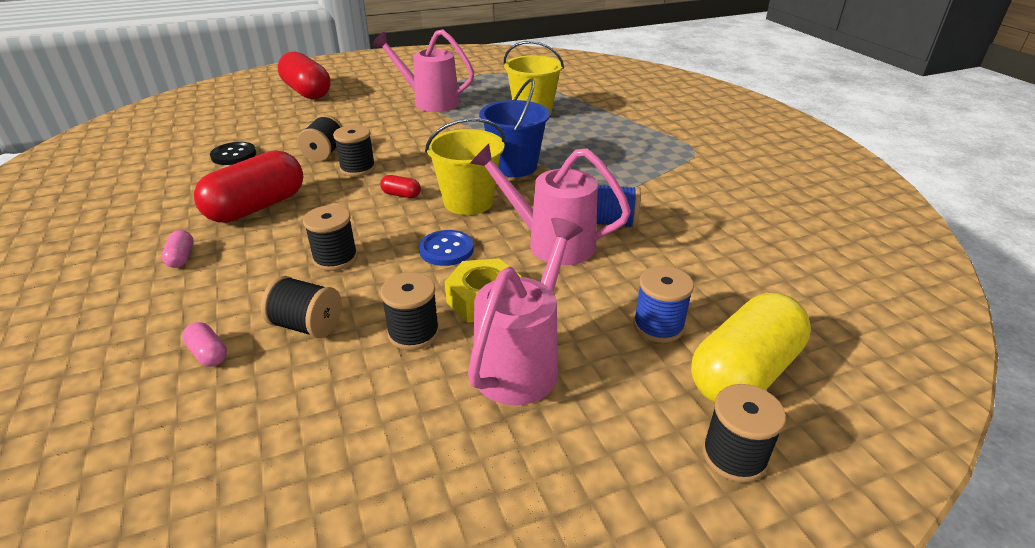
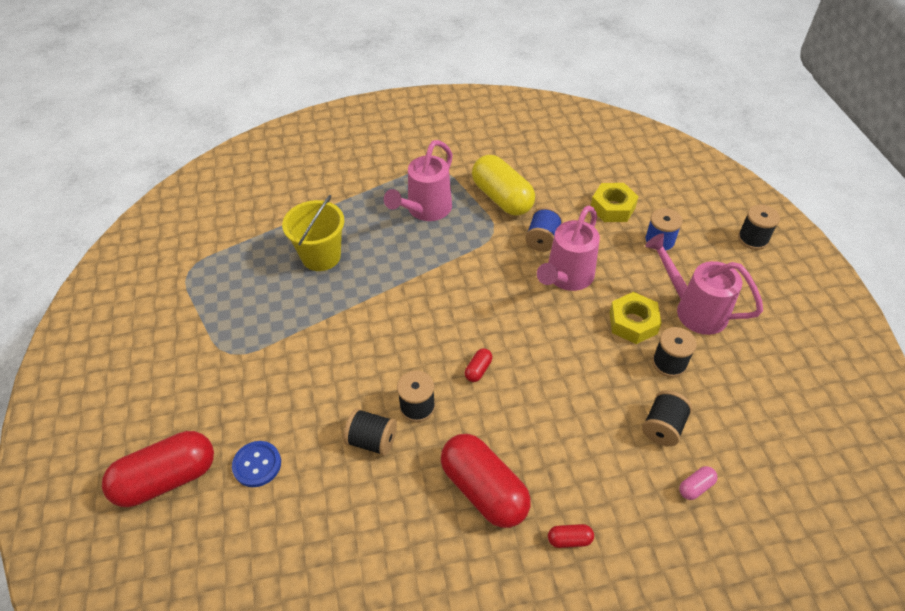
camera: 80 degrees left, 15 degrees up
pink capsule [162,230,194,268] -> red capsule [548,524,594,548]
black button [210,142,256,165] -> none
black spool [303,205,358,271] -> none
pink watering can [372,29,474,112] -> pink watering can moved to [384,140,453,221]
blue button [419,230,474,266] -> blue button moved to [232,441,281,487]
yellow bucket [425,118,505,215] -> none
blue bucket [479,78,550,177] -> none
yellow capsule [691,293,811,403] -> yellow capsule moved to [472,155,535,216]
none -> yellow nut [591,183,639,222]

